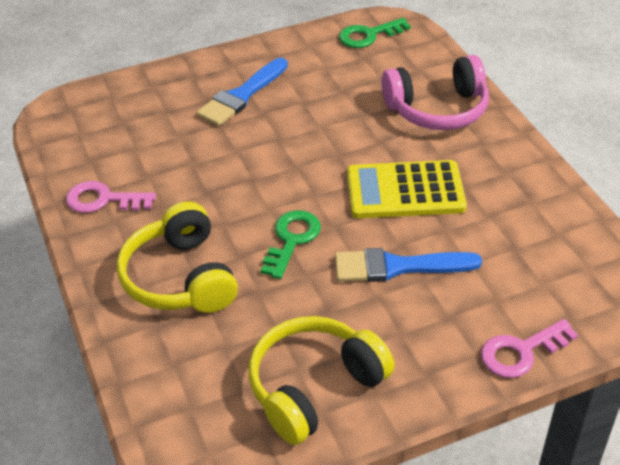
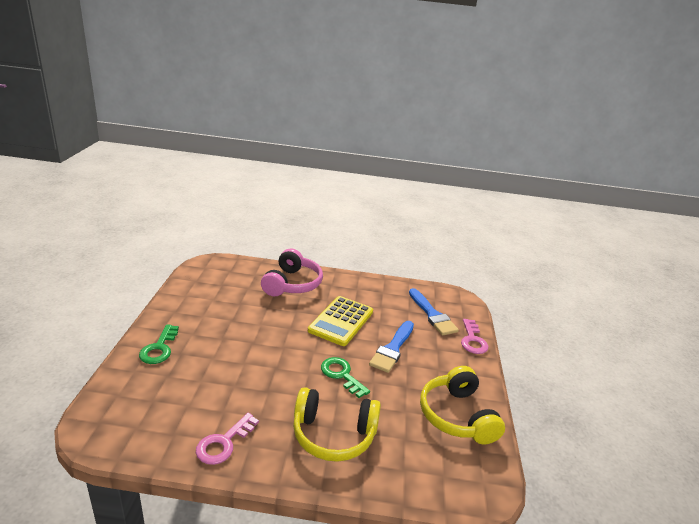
camera: 65 degrees left, 15 degrees down
blue brush [196,58,288,126] -> blue brush moved to [409,288,459,335]
green key [339,18,411,48] -> green key moved to [139,324,179,364]

